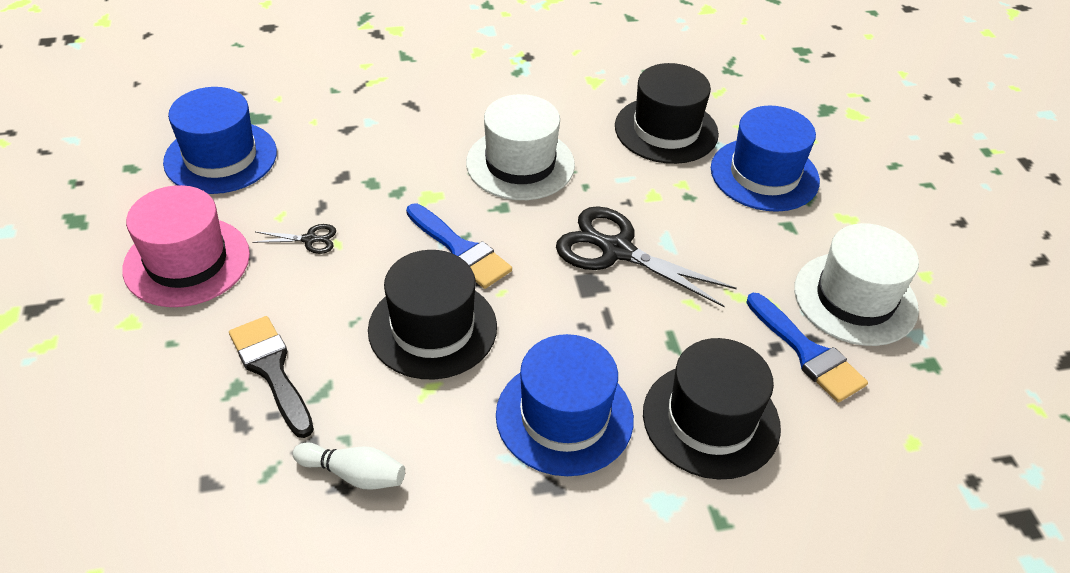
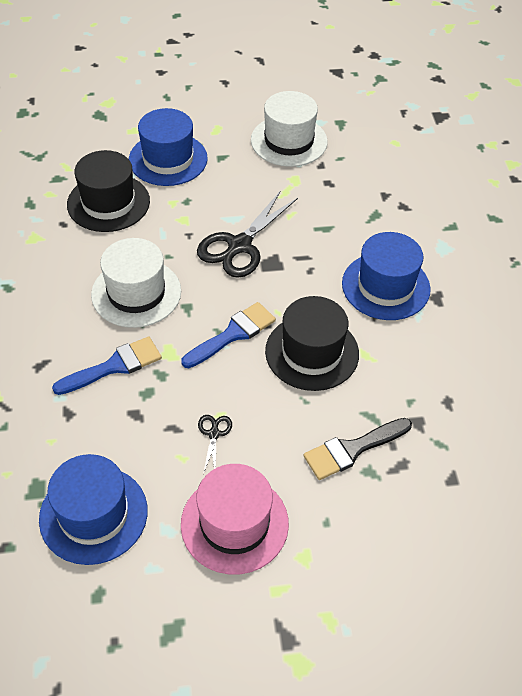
camera: 85 degrees left, 5 degrees up
white bowling pin [293,442,405,490] -> none
black hat [643,338,781,480] -> none
blue brush [746,293,868,402] -> blue brush moved to [52,337,162,395]

